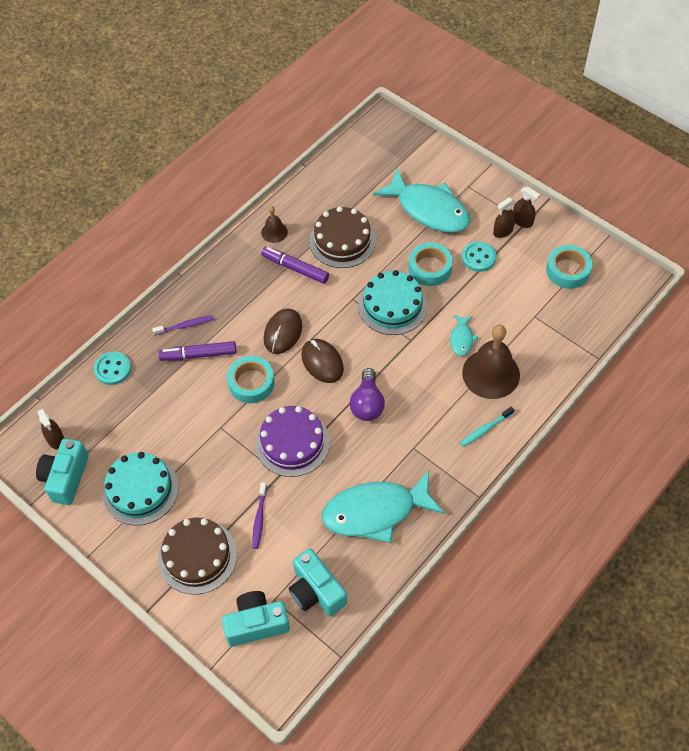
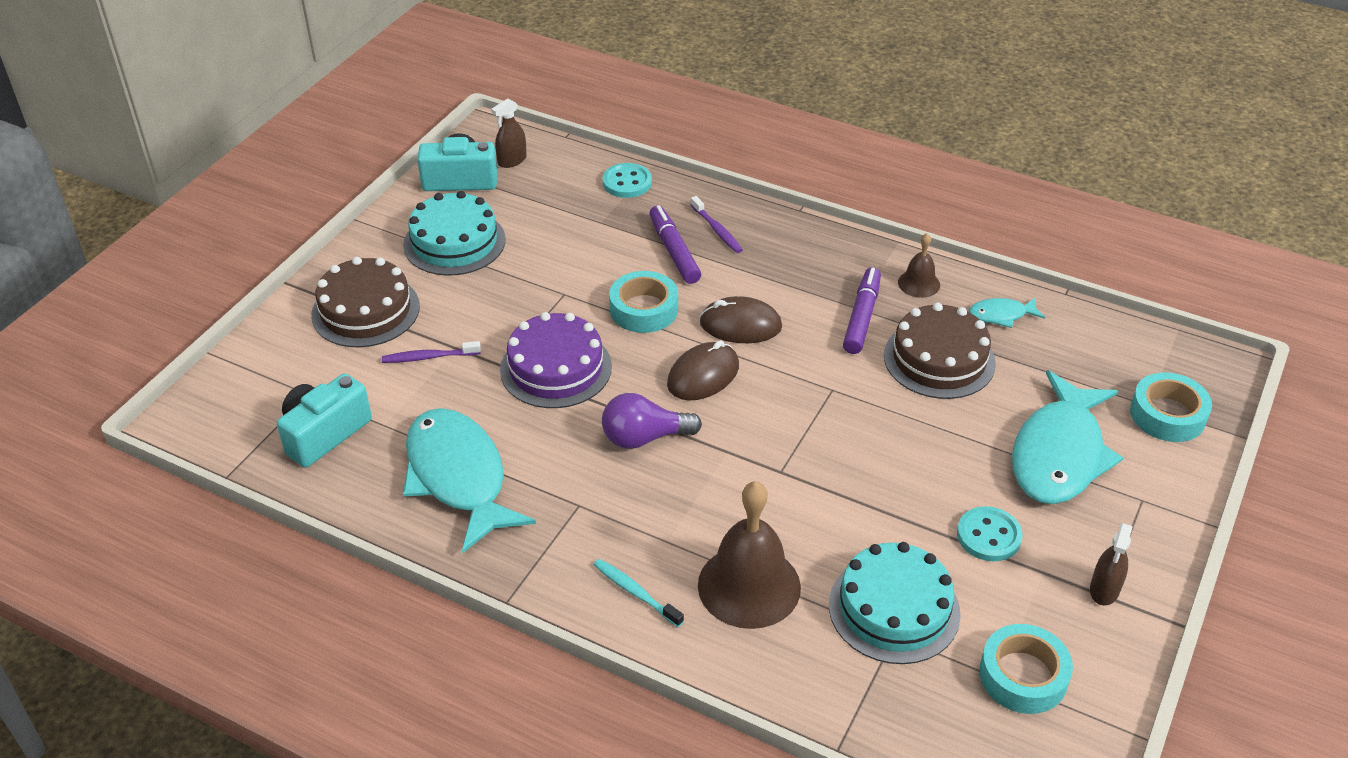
camera: 75 degrees right, 15 degrees down
turquoise camera [222,591,290,646] -> none
turquoise cake [358,270,427,335] -> turquoise cake moved to [829,542,961,664]
turquoise tape [409,243,453,286] -> turquoise tape moved to [1130,372,1212,442]
turquoise fish [450,315,478,356] -> turquoise fish moved to [969,297,1045,328]
brown spray bottle [493,197,515,238] -> none

